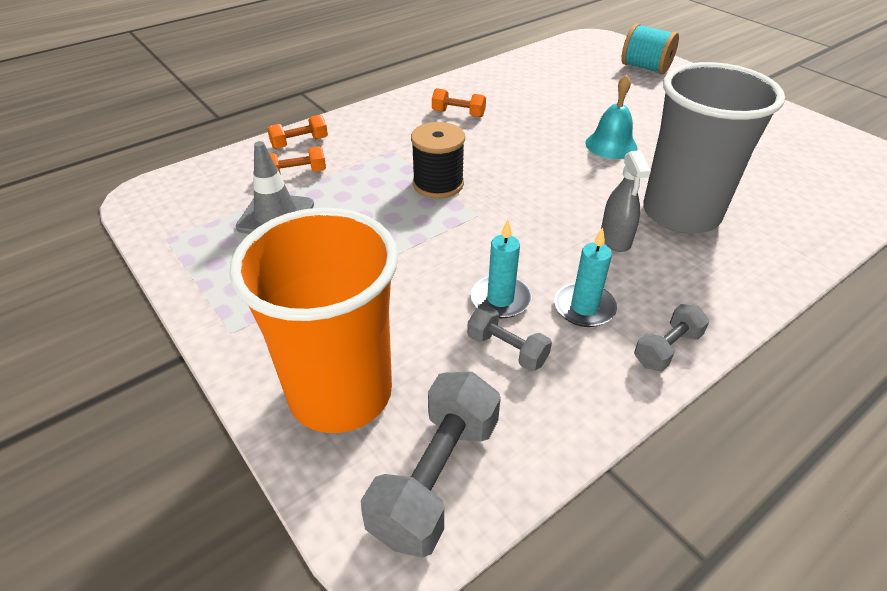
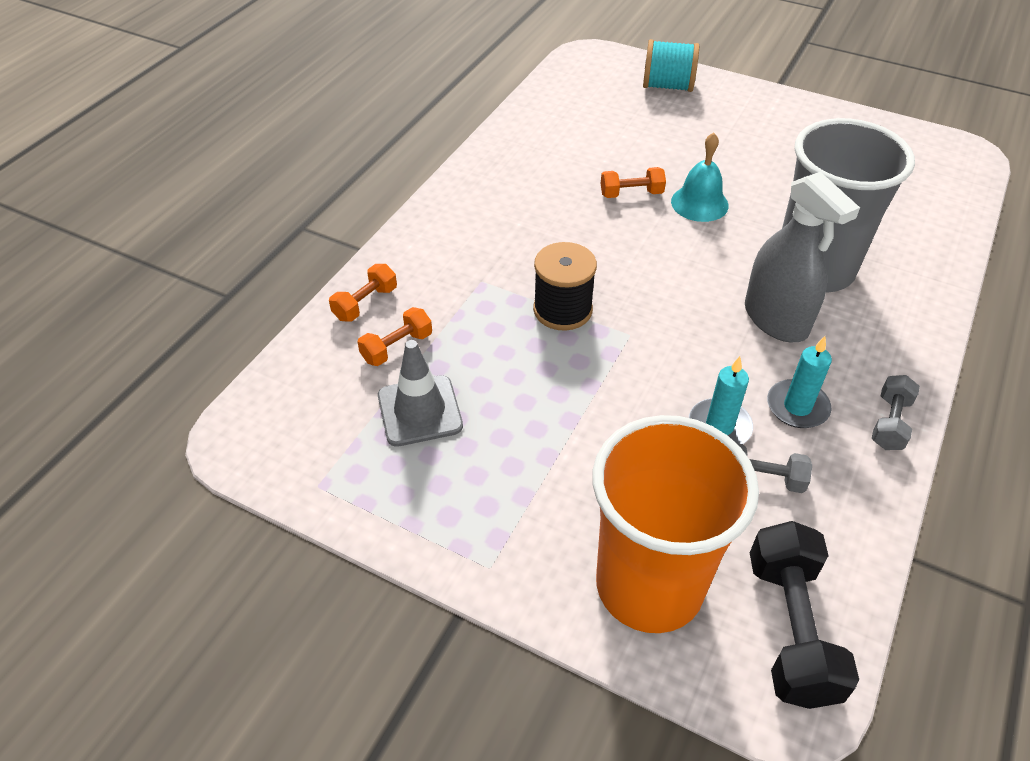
camera: 25 degrees left, 5 degrees up
grey dumbbell [361,372,501,558] -> black dumbbell [750,521,859,709]
orange dumbbell [432,88,486,117] -> orange dumbbell moved to [601,167,666,198]
grey spray bottle [601,151,651,252] -> grey spray bottle [745,172,860,342], size x1.64

